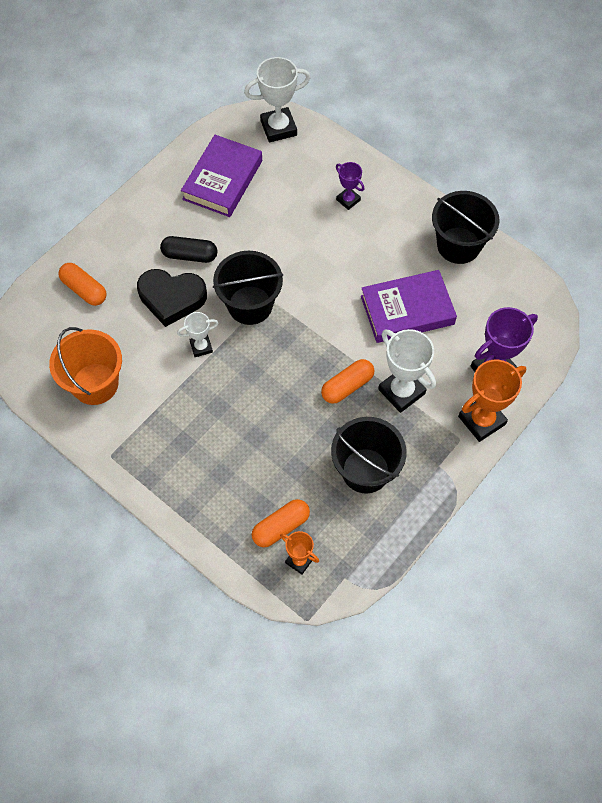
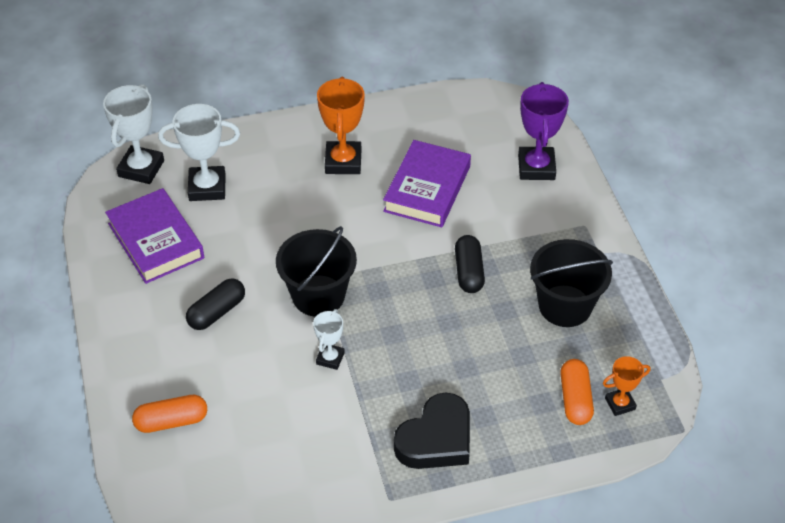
camera: 55 degrees left, 15 degrees down
orange bucket [49,327,122,405] -> none
black heart [137,269,207,327] -> black heart moved to [394,393,470,469]
orange capsule [321,359,374,404] -> black capsule [455,235,485,293]
purple trophy [336,162,364,210] -> none
white trophy [378,329,436,413] -> white trophy moved to [158,104,240,201]
black bucket [432,191,499,264] -> none
orange trophy [458,360,526,442] -> orange trophy moved to [317,77,365,174]

